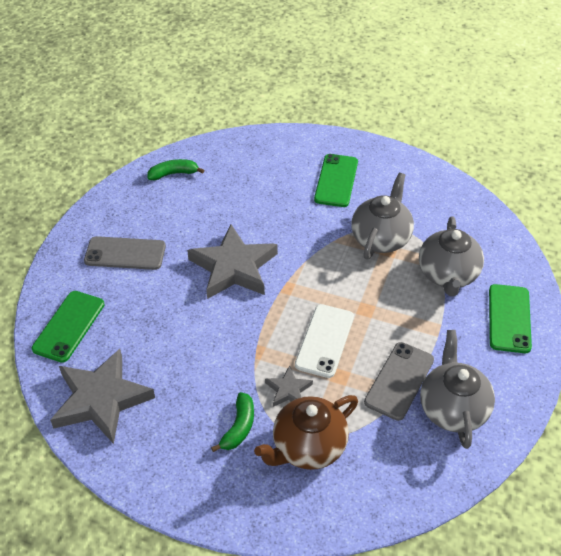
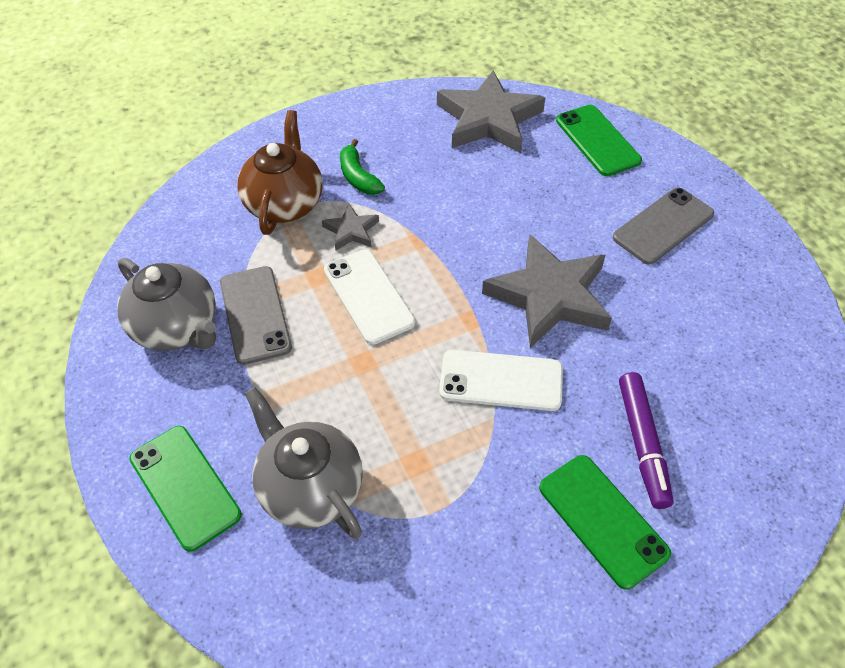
camera: 135 degrees right, 5 degrees up
green banana [147,159,204,180] -> none
grey teapot [351,173,414,259] -> none
none -> white phone [439,350,563,411]
none -> purple marker [619,372,674,509]

